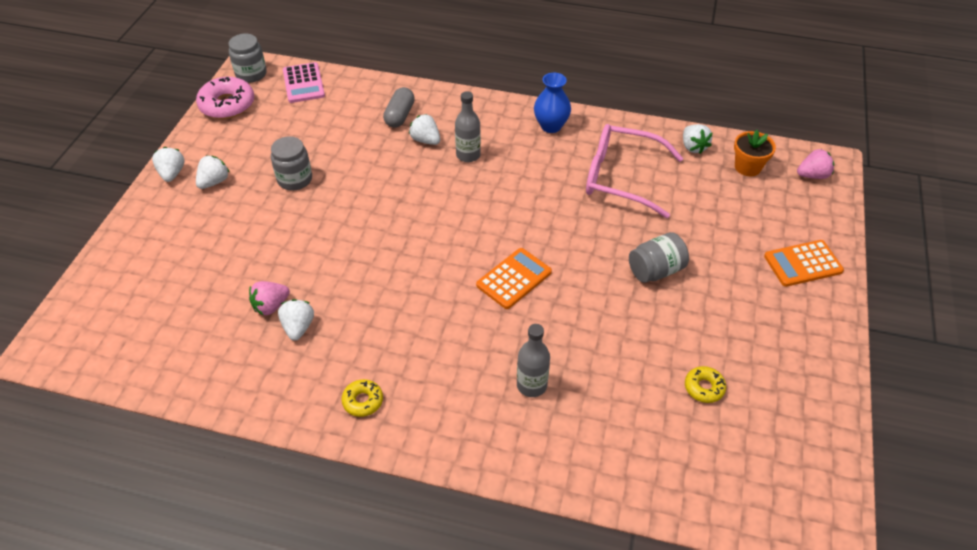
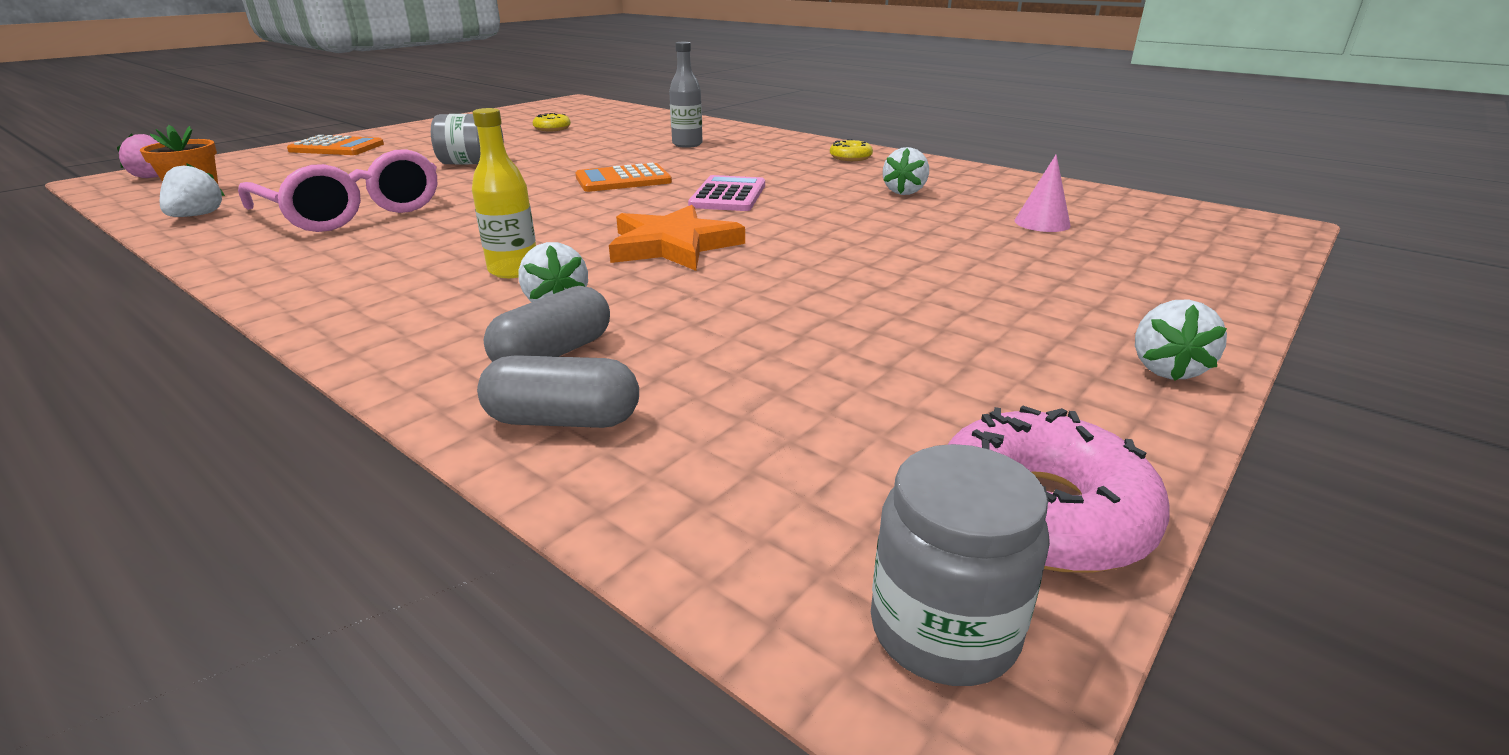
camera: 155 degrees left, 20 degrees down
white strawberry [196,155,230,189] -> none
pink strawberry [249,281,290,316] -> none
grey jar [271,136,312,191] -> none
pink calculator [283,62,325,103] -> pink calculator moved to [688,175,765,211]
grey bottle [455,91,481,162] -> yellow bottle [472,108,536,278]
blue vase [534,73,571,133] -> none
none -> grey capsule [477,355,639,428]
none -> orange star [609,205,745,271]
none -> pink cone [1015,154,1071,232]

